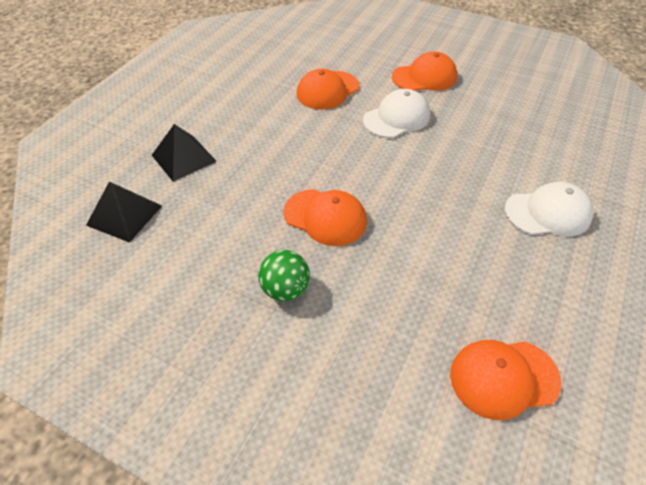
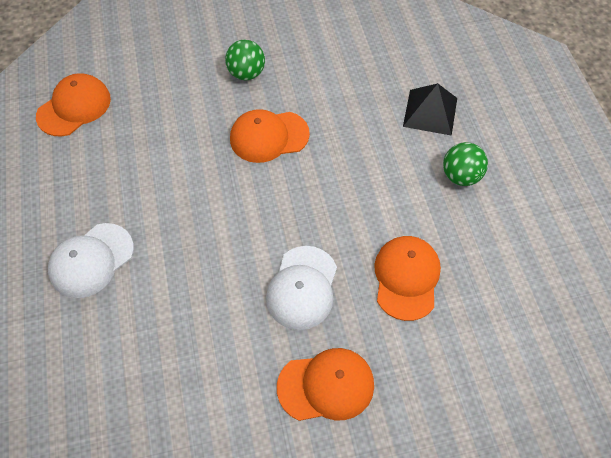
camera: 140 degrees right, 10 degrees up
black pyramid [86,182,162,243] -> none
orange cap [392,51,457,91] -> orange cap turned 135 degrees counterclockwise [277,348,374,421]
none -> green ball [443,142,488,186]

